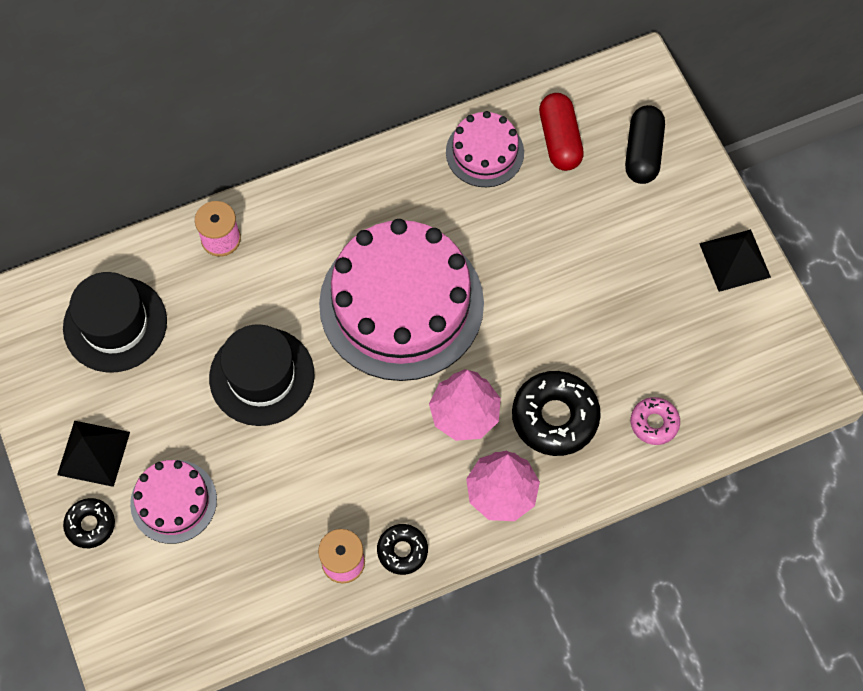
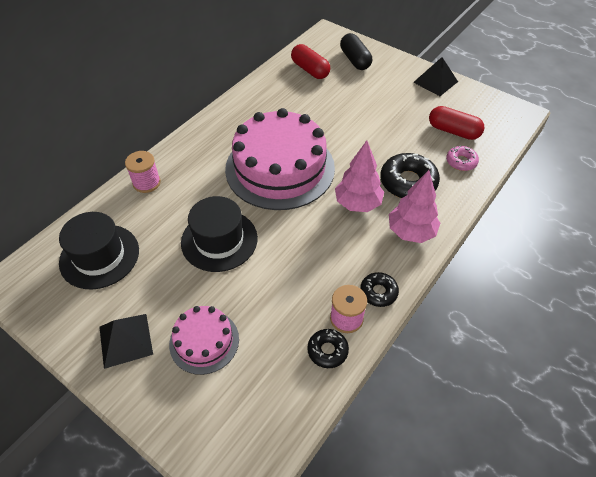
camera: 30 degrees left, 15 degrees down
black donut [63,498,115,548] -> black donut moved to [307,329,349,368]
pink cake [446,111,524,187] -> none
none -> red capsule [429,106,484,140]

